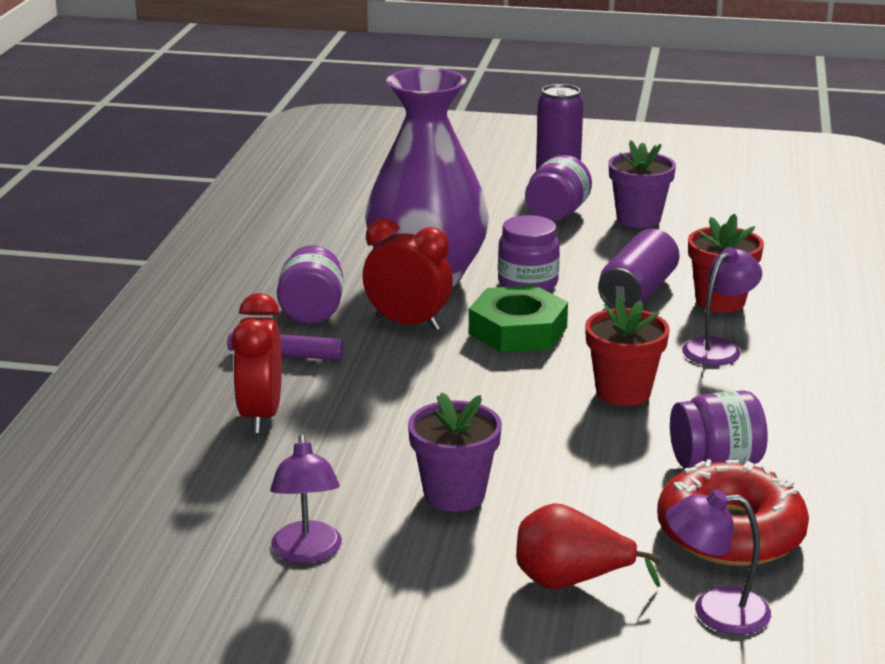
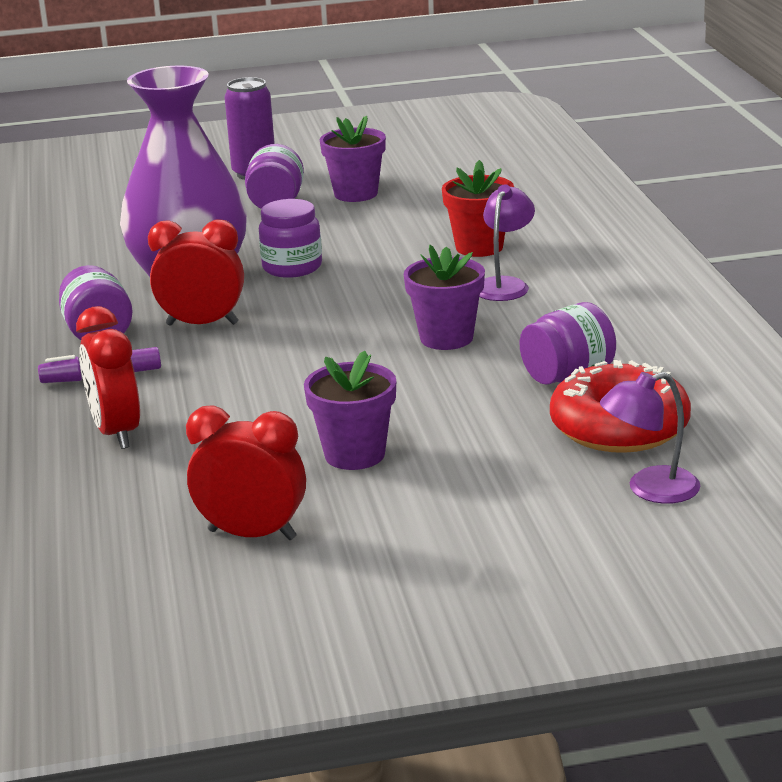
camera: 20 degrees left, 0 degrees up
purple lamp [270,434,342,563] -> red clock [186,405,306,540]
green nut [469,285,568,353] -> none
red pear [516,503,661,589] -> none
red flower pot [585,296,670,406] -> purple flower pot [404,245,485,350]
purple can [598,229,680,309] -> none

